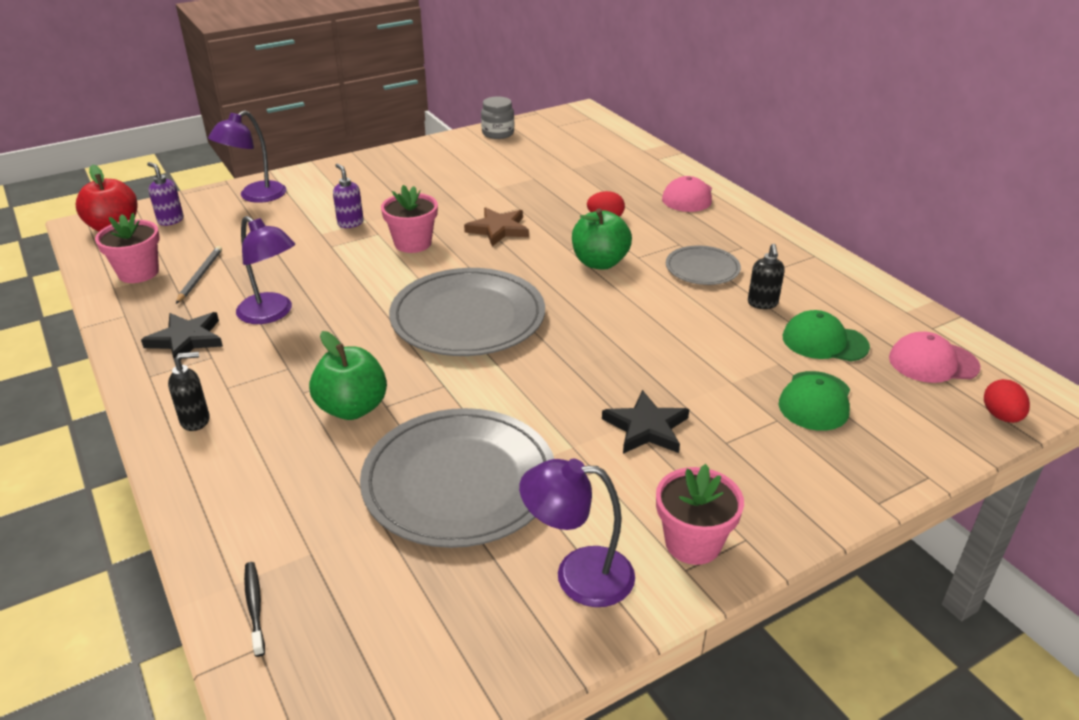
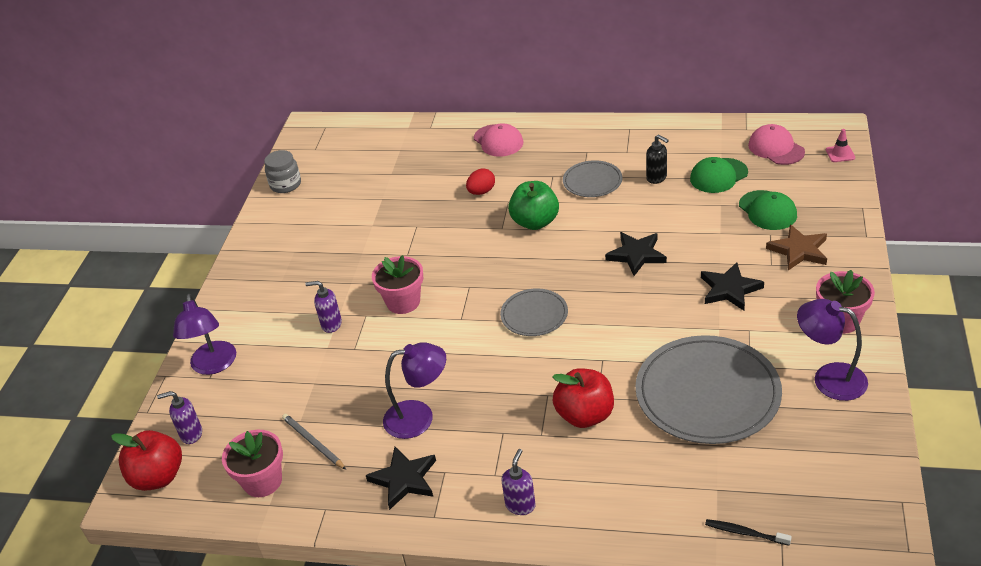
camera: 45 degrees left, 5 degrees up
black soap dispenser [168,352,210,431] -> purple soap dispenser [501,449,536,515]
green apple [309,331,387,420] -> red apple [553,368,614,428]
grey plate [389,268,545,356] -> grey plate [500,288,568,336], size x0.52
brown star [464,207,529,246] -> brown star moved to [766,225,827,270]
purple lamp [519,459,635,607] -> purple lamp turned 75 degrees clockwise [797,299,868,401]
pink cap [889,332,981,383] -> pink cap turned 105 degrees clockwise [748,124,805,165]
red egg [984,379,1030,423] -> pink traffic cone [826,129,855,162]
none -> black star [605,232,667,276]

